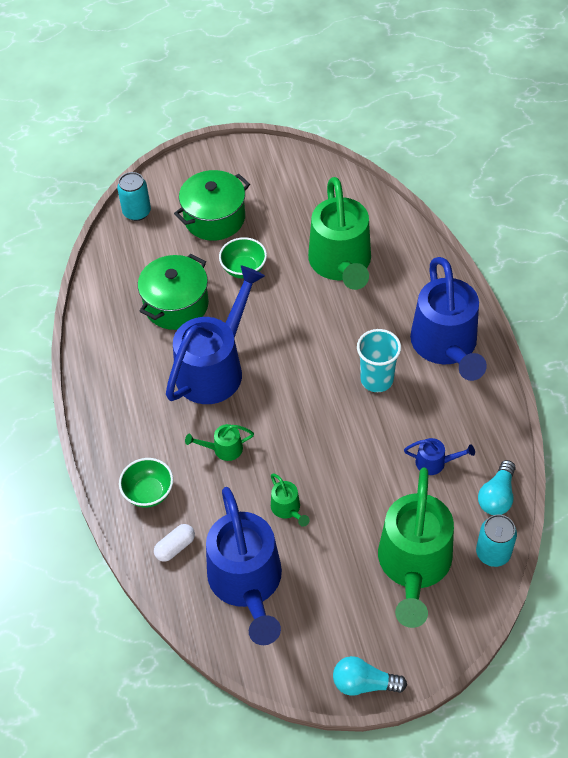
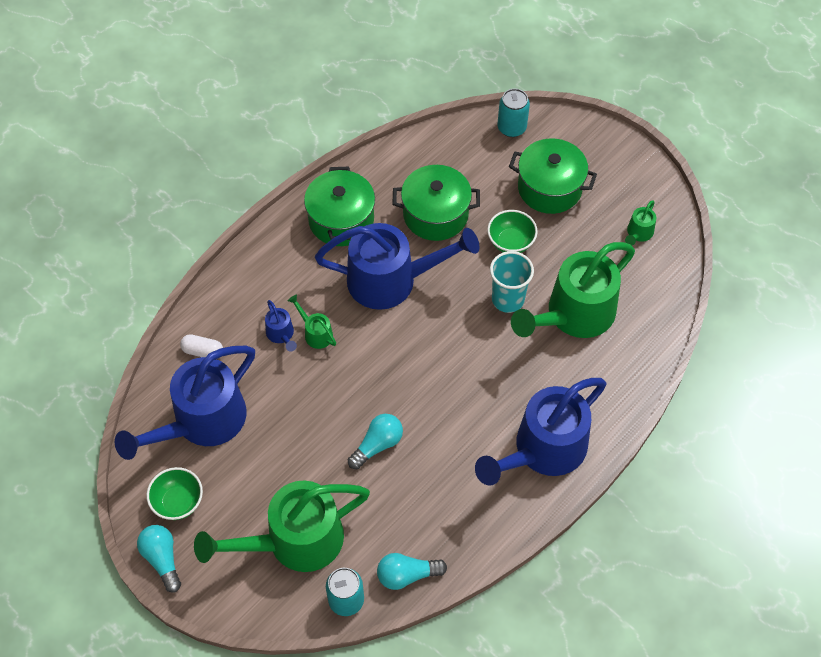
camera: 55 degrees right, 5 degrees up
green bowl [119,458,173,507] -> green bowl moved to [146,467,203,520]
green watering can [271,473,310,527] -> green watering can moved to [625,200,656,245]
turquoise cup [357,329,401,392] -> turquoise cup moved to [490,251,534,313]
blue watering can [404,438,475,475] -> blue watering can moved to [265,300,297,351]
none -> green pot [304,167,375,246]
none -> turquoise light bulb [348,414,403,469]

